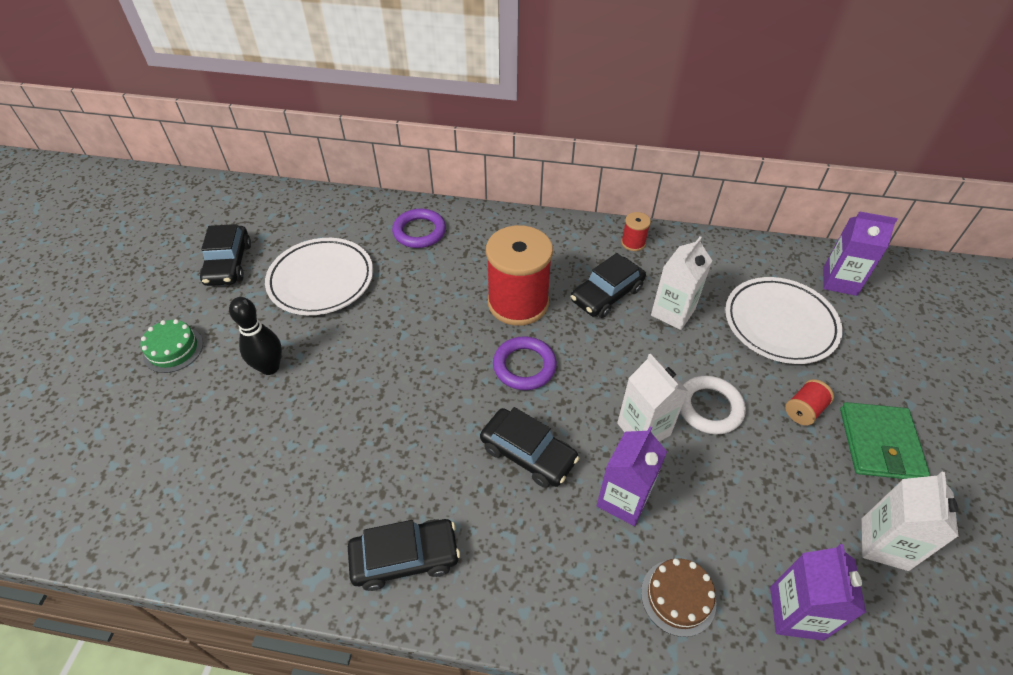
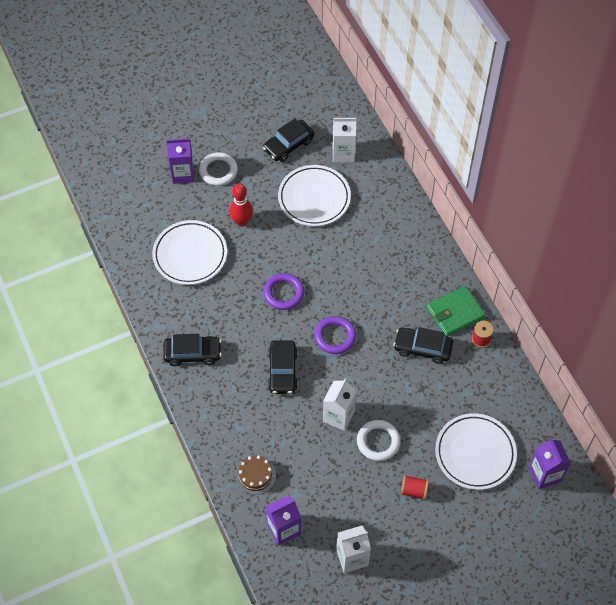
camera: 55 degrees right, 10 degrees up
green cake [140,319,203,373] -> white ring [199,152,238,186]
black bowling pin [229,297,282,375] -> red bowling pin [230,184,253,226]
black car [348,519,460,591] -> black car turned 45 degrees counterclockwise [163,334,221,366]
purple ring [392,209,446,248] -> purple ring moved to [263,273,304,310]
red spool [486,225,553,326] -> none
purple carton [597,426,667,526] -> purple carton moved to [167,138,195,184]
white carton [651,236,712,330] -> white carton moved to [333,118,356,162]
green wallet [840,402,930,479] -> green wallet moved to [427,286,485,337]
none -> white plate [152,220,227,285]

